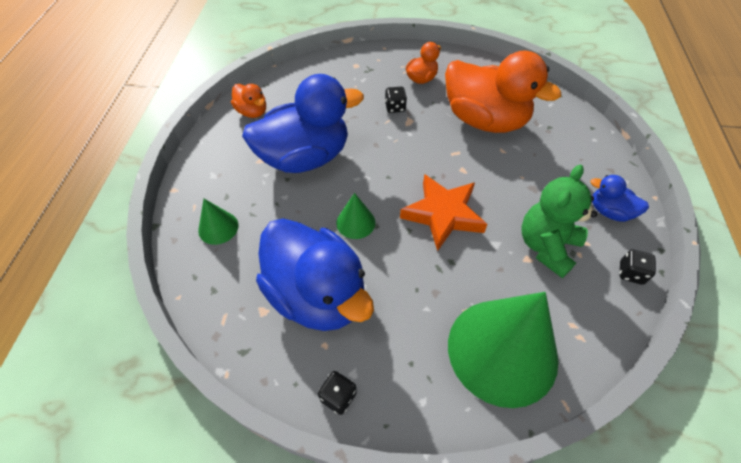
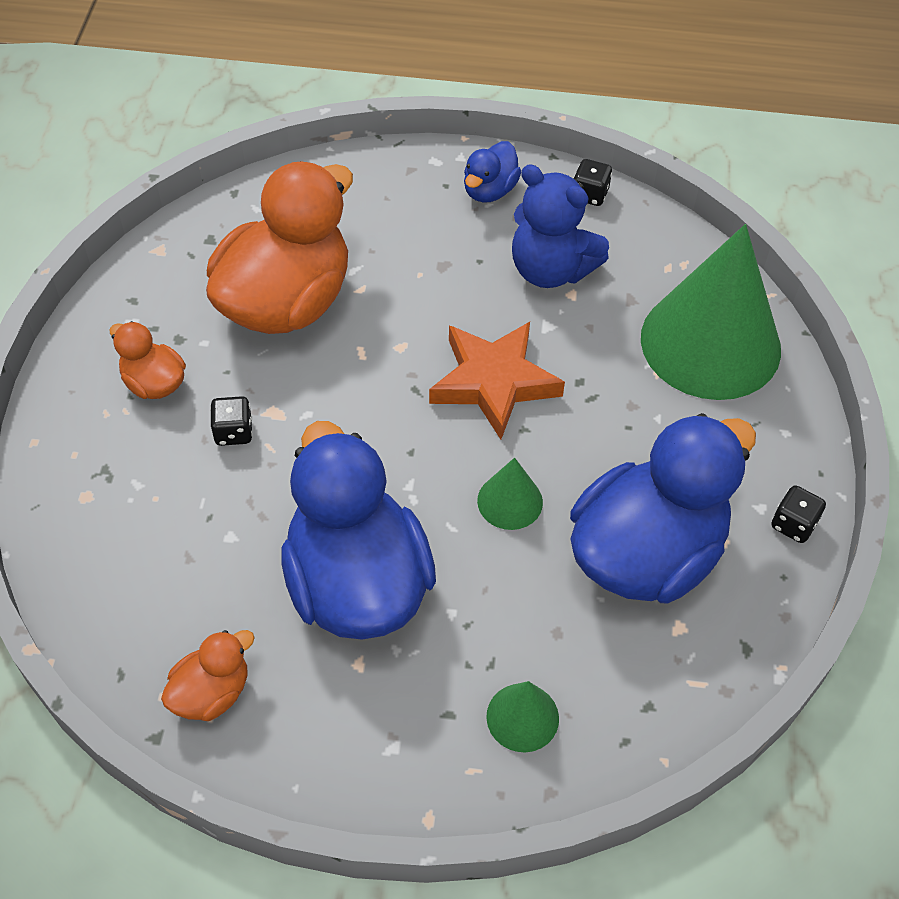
camera: 90 degrees left, 0 degrees up
green teddy bear [521,165,597,278] -> blue teddy bear [512,165,609,288]

